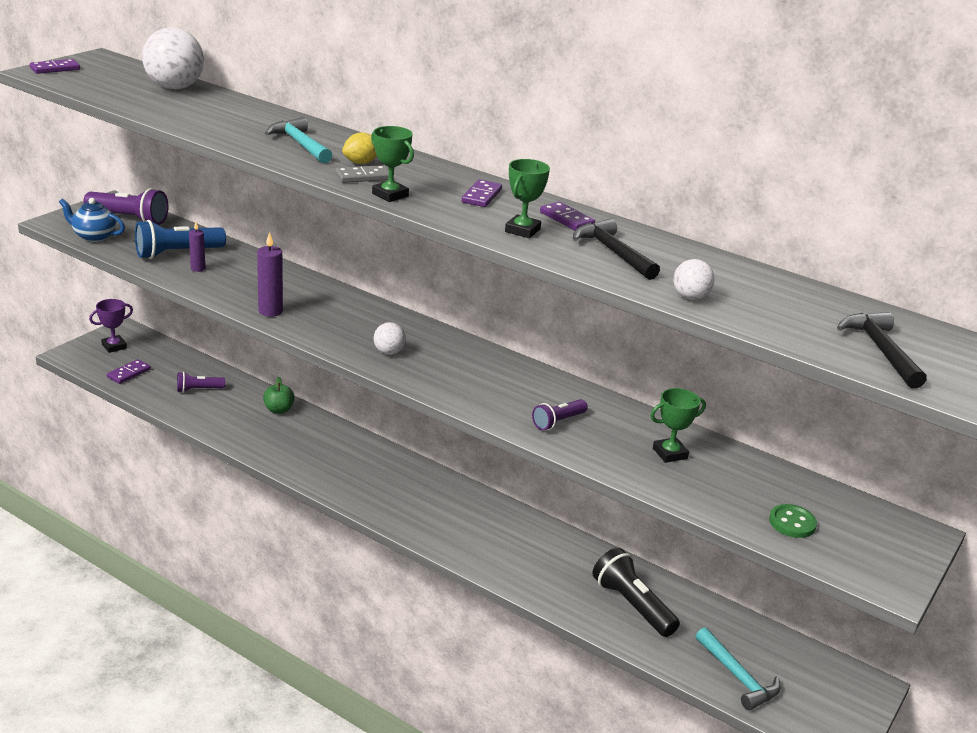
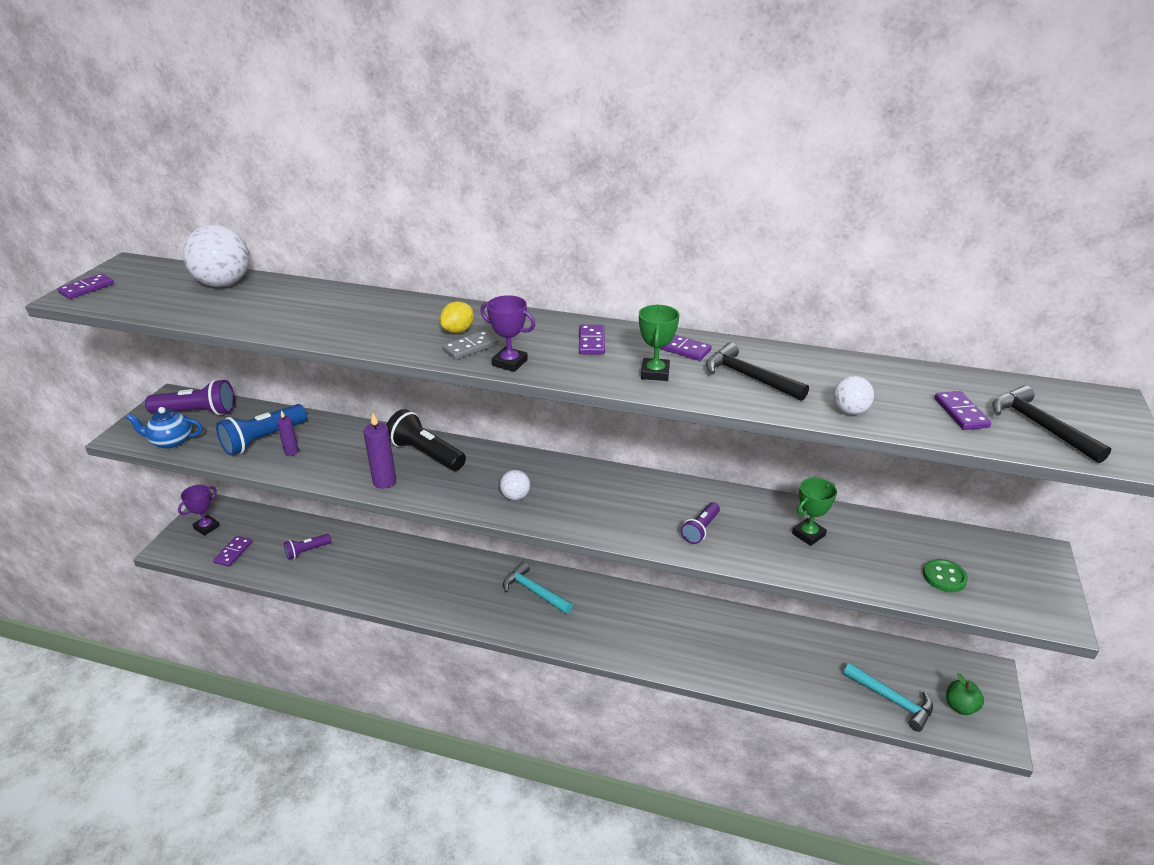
camera: 15 degrees left, 5 degrees up
green apple [263,377,295,414] -> green apple moved to [946,673,984,715]
turquoise hammer [265,117,332,163] -> turquoise hammer moved to [503,562,573,614]
green trophy [371,126,414,202] -> purple trophy [480,295,535,372]
black flashlight [592,548,680,637] -> black flashlight moved to [387,409,466,471]
none -> purple domino [934,391,991,430]

